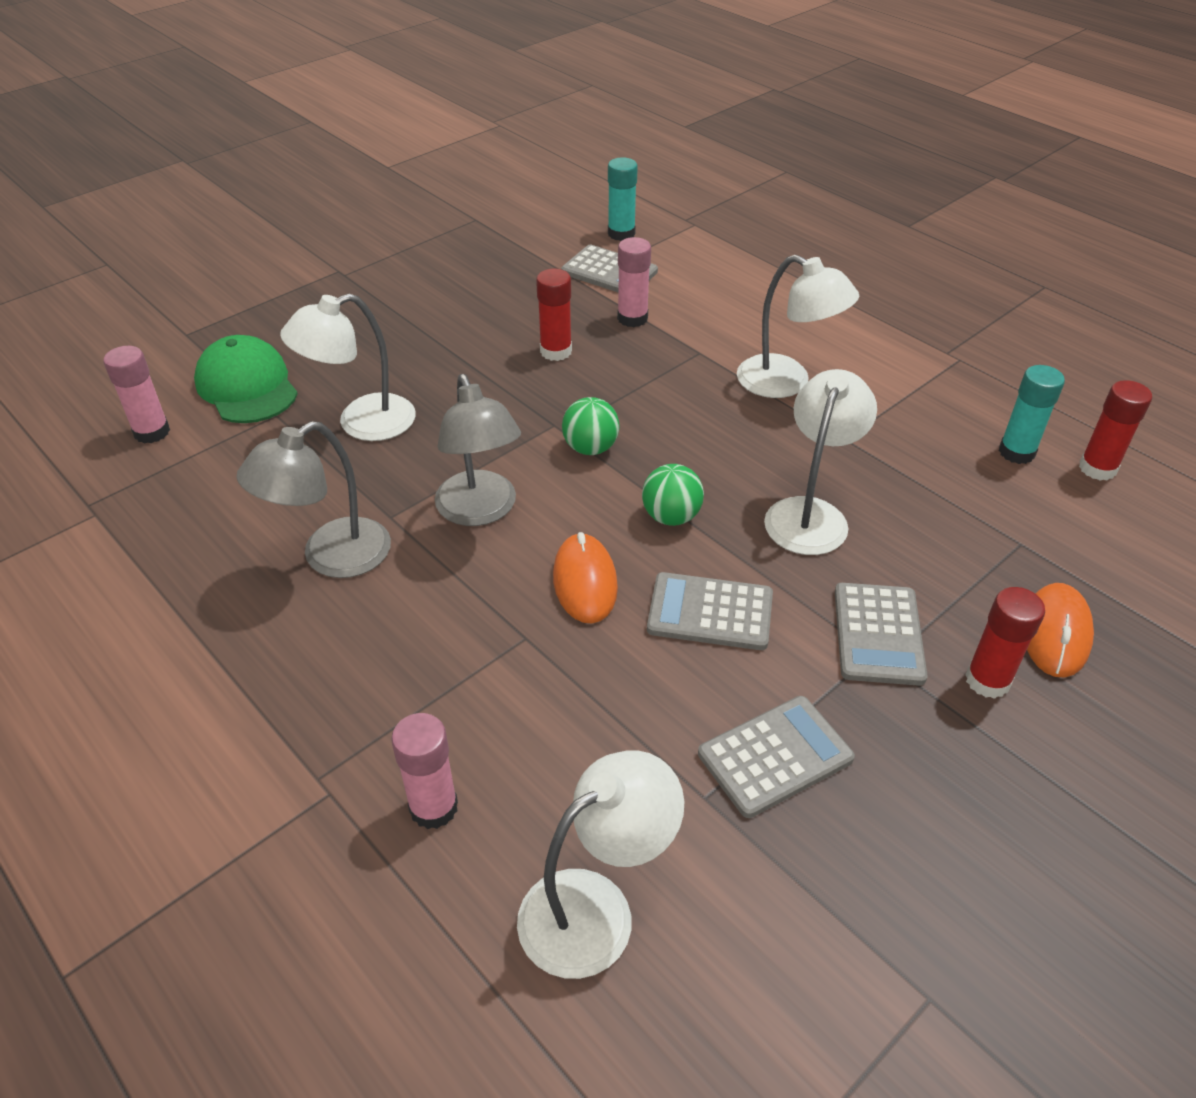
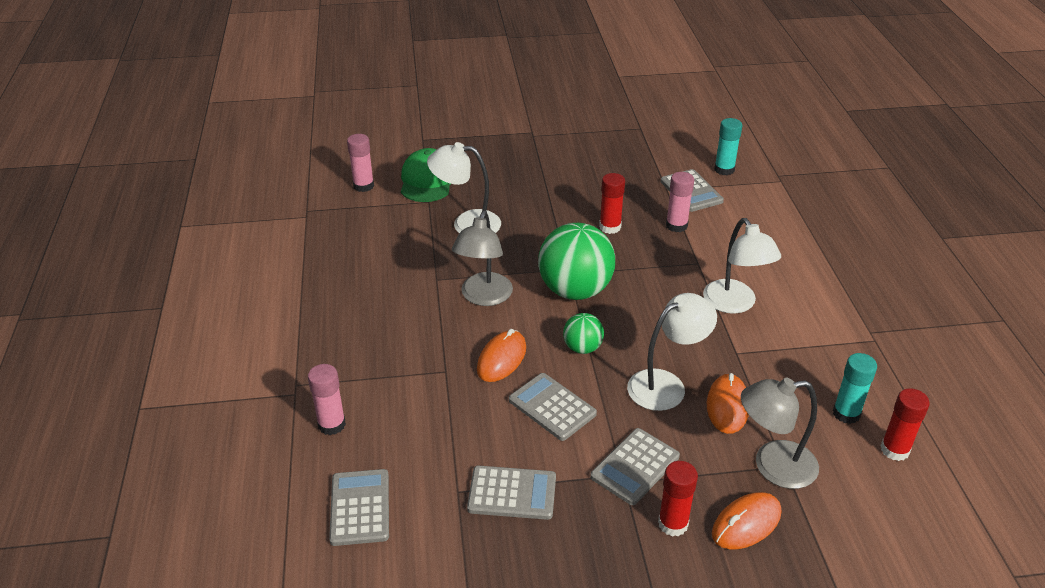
camera: 35 degrees right, 5 degrees down
grey lamp [236,421,391,578] -> grey lamp moved to [741,378,819,489]
white lamp [517,750,684,979] -> grey calculator [329,469,389,546]
green ball [562,397,620,455] -> green ball [538,223,615,300], size x2.00
none -> orange mouse [707,373,749,434]

